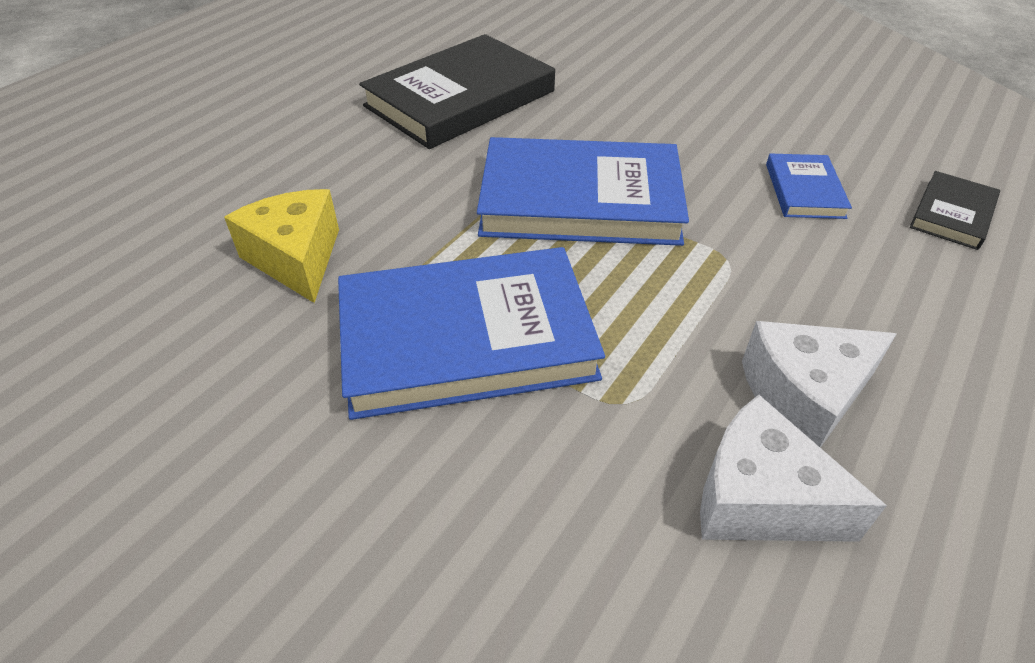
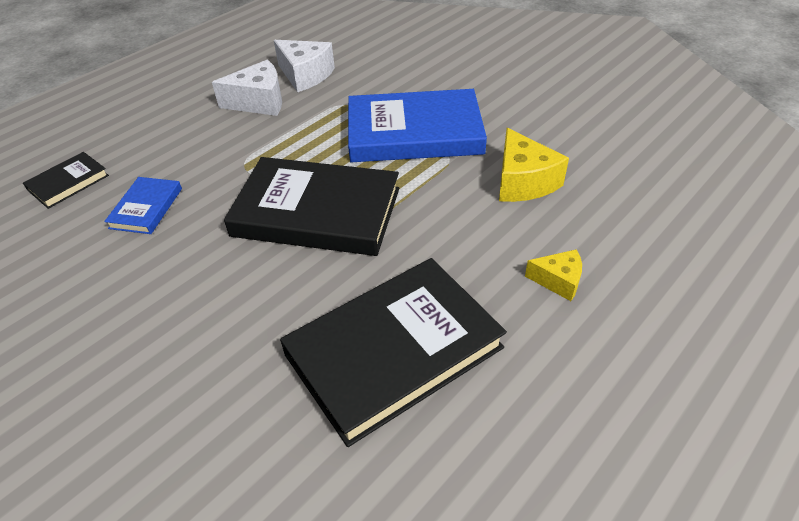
camera: 170 degrees left, 0 degrees up
blue book [477,137,689,246] -> black book [224,157,399,256]
none -> yellow cheese [525,249,582,301]

